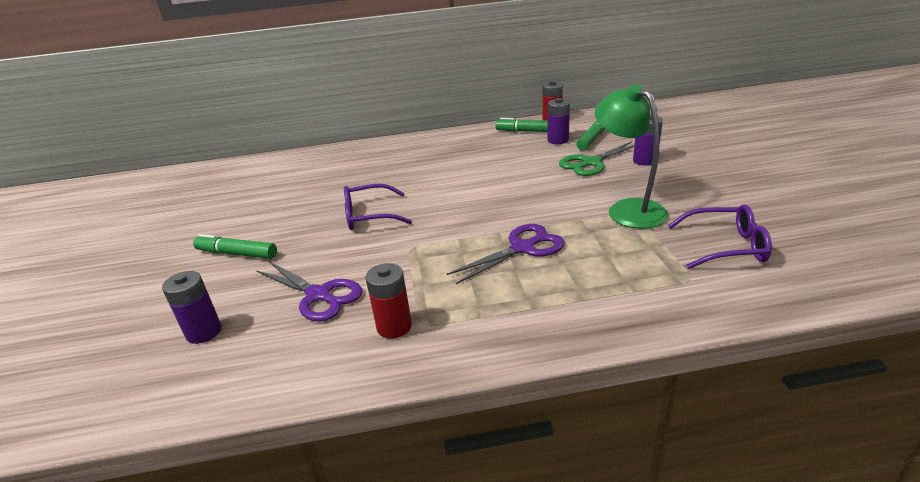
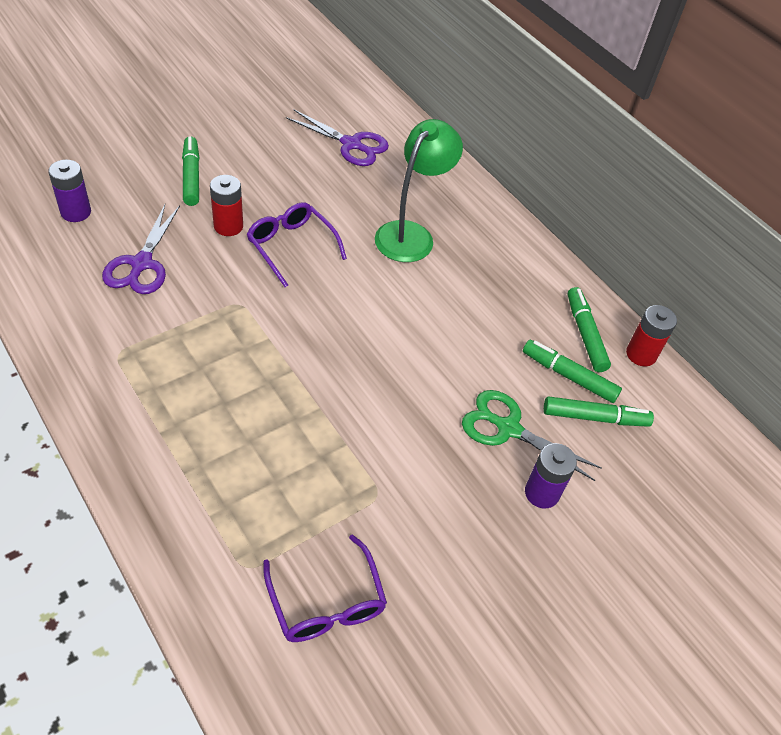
camera: 55 degrees right, 20 degrees up
red battery [366,263,412,339] -> red battery moved to [210,175,243,236]
purple scissors [446,224,565,284] -> purple scissors moved to [286,110,389,166]
purple battery [547,98,570,144] -> green marker [523,340,622,403]
green lamp [595,84,669,229] -> green lamp moved to [375,119,463,262]

